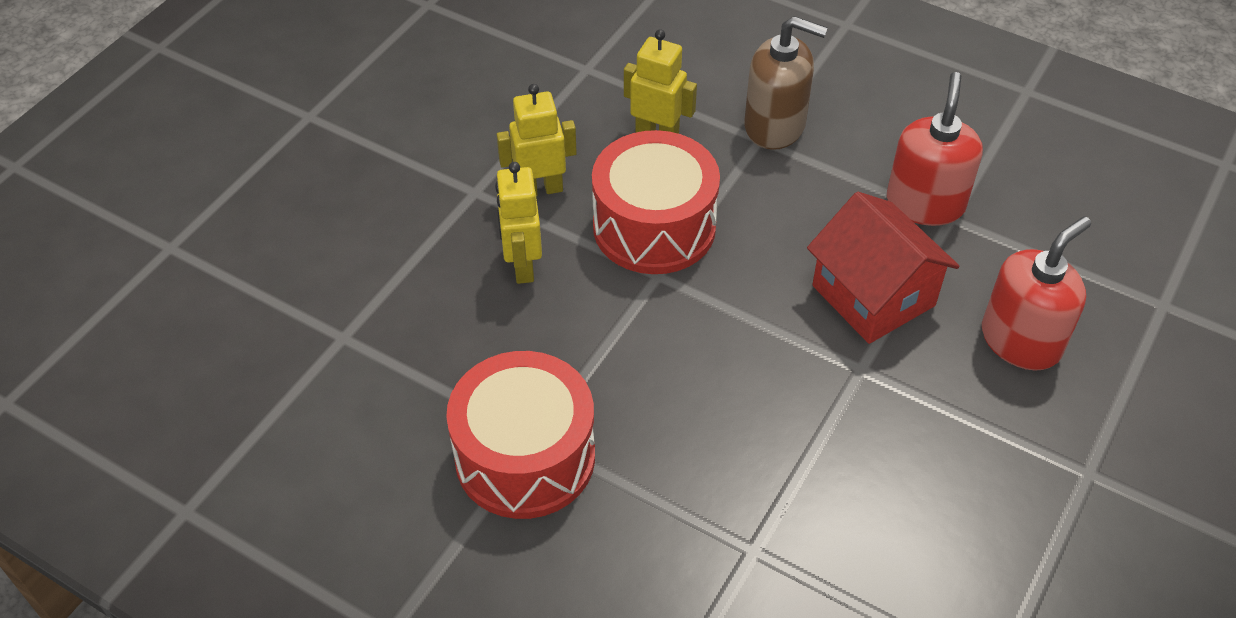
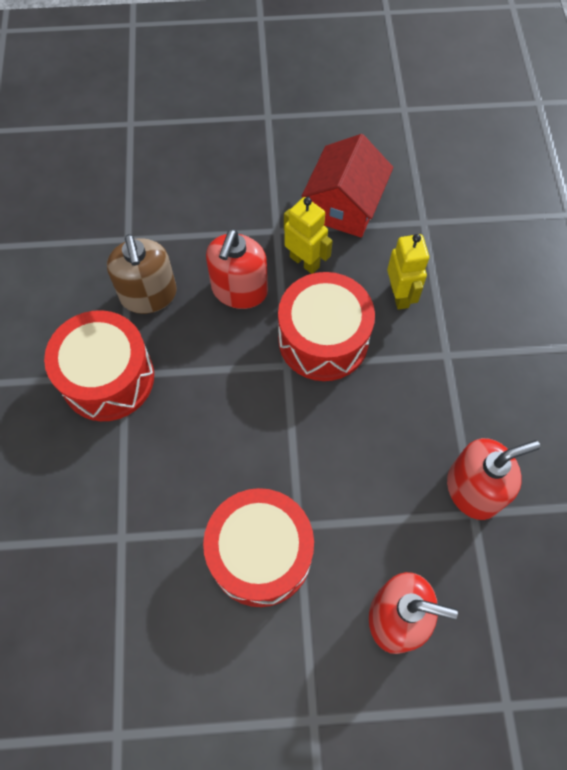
camera: 55 degrees right, 15 degrees up
yellow robot [495,162,542,284] -> red soap dispenser [206,229,268,309]
brown soap dispenser [744,16,828,150] -> brown soap dispenser moved to [107,234,177,314]
red house [807,192,960,344] -> red house moved to [302,134,393,238]
none -> red drum [203,488,314,607]

